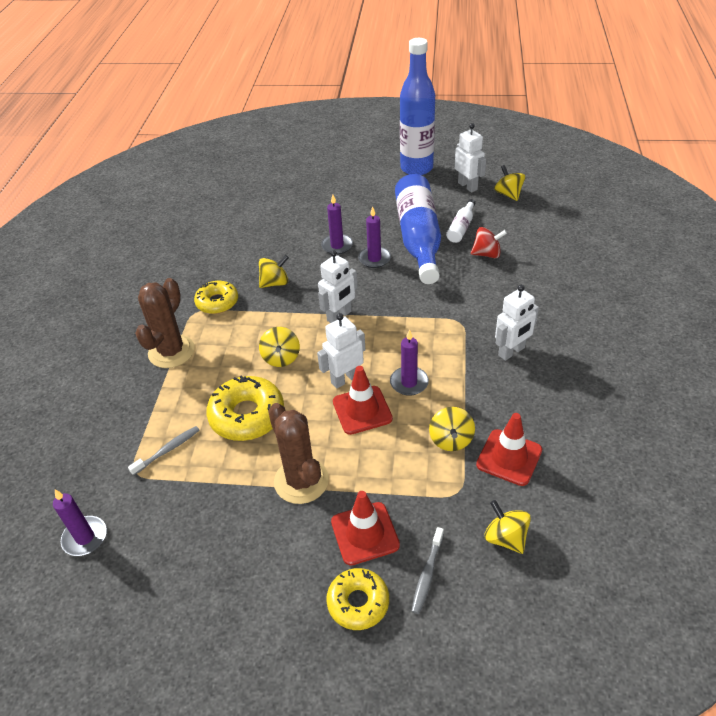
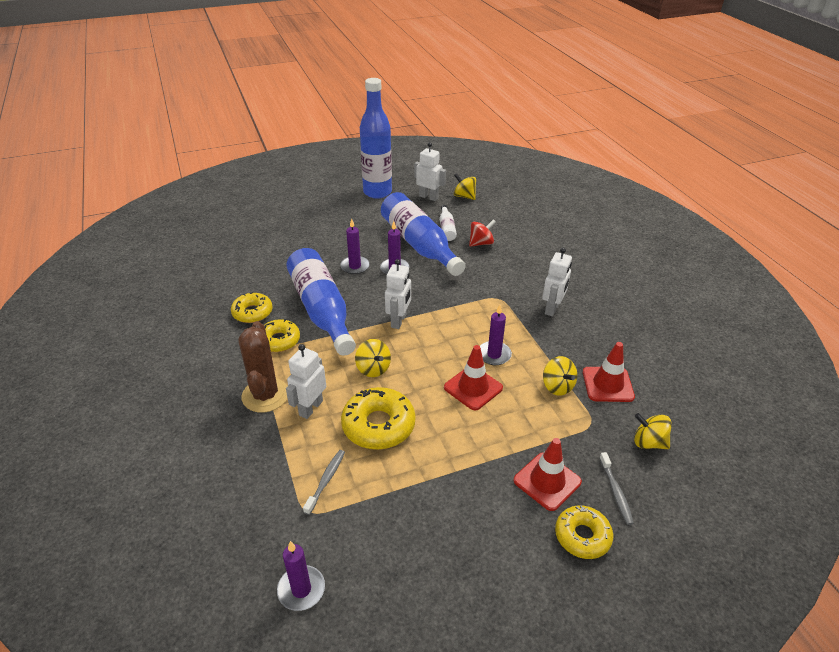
camera: 30 degrees left, 5 degrees down
yellow spinning top [259,255,289,288] -> blue bottle [287,248,356,356]
brown cactus [268,403,329,504] -> none
white robot [317,313,366,389] -> white robot moved to [286,344,326,419]
none -> yellow donut [231,292,273,323]

